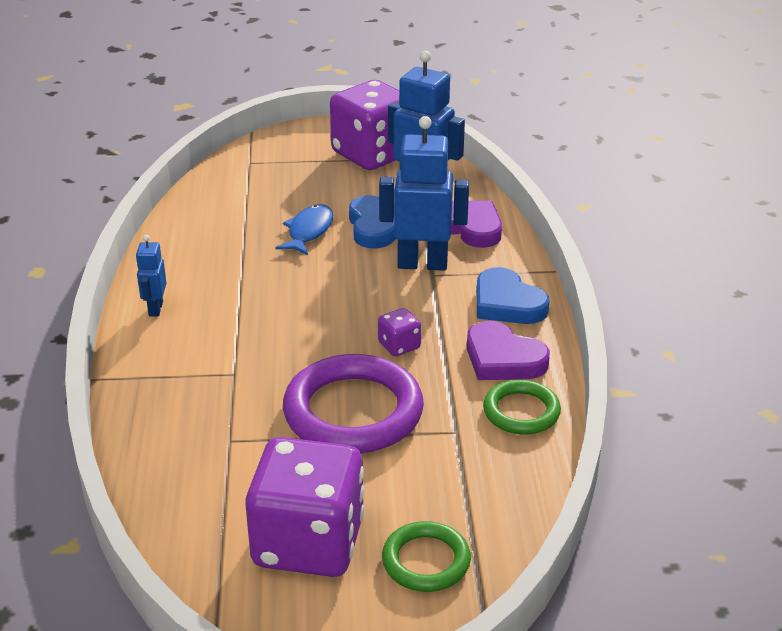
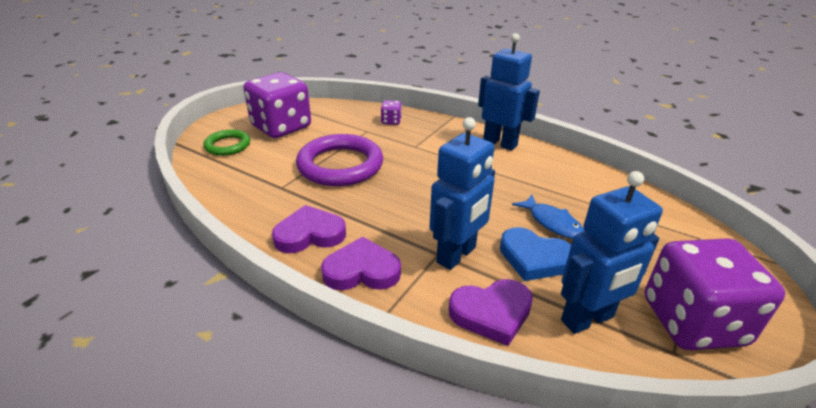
camera: 125 degrees right, 0 degrees up
blue robot [136,235,166,317] -> blue robot [478,33,540,151], size x1.97
purple dice [378,308,421,356] -> purple dice moved to [381,100,402,125]
blue heart [477,267,550,324] -> purple heart [321,237,401,290]
green ring [483,380,561,435] -> none

